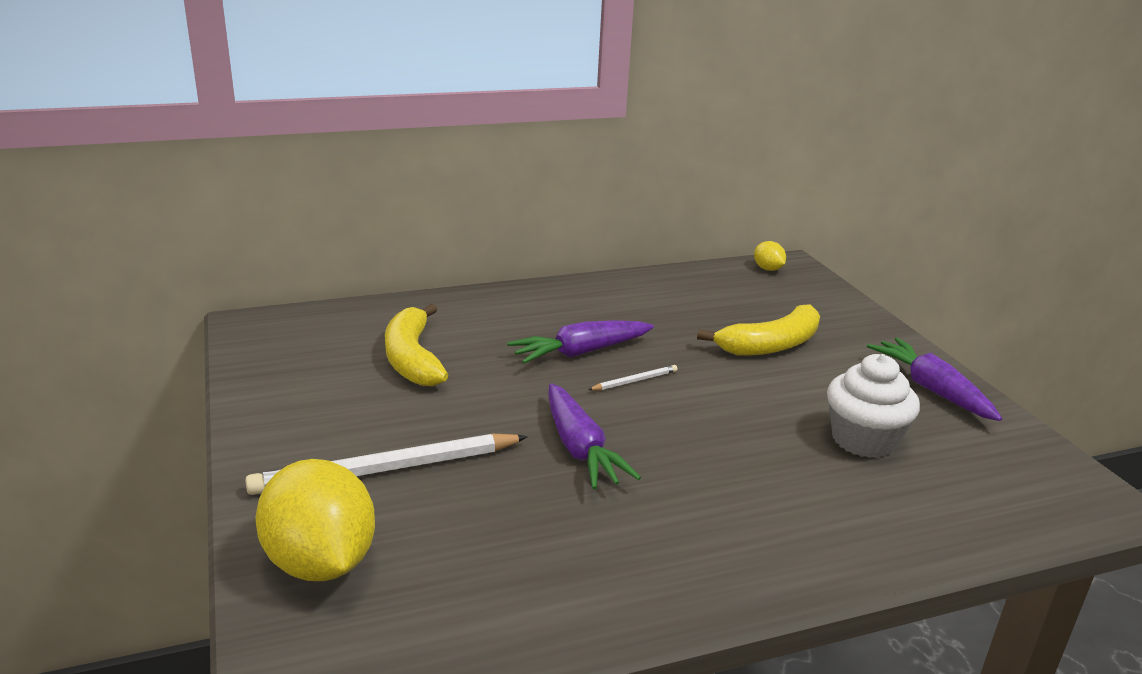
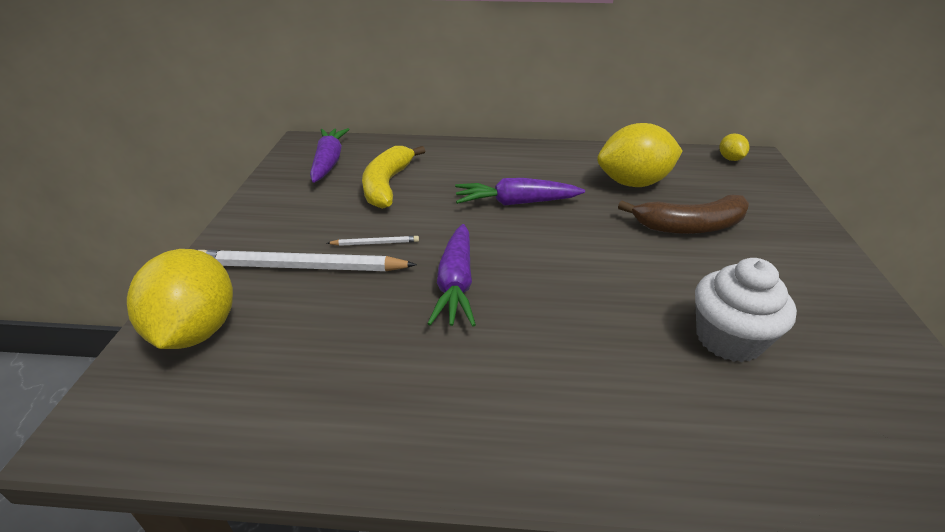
camera: 25 degrees right, 10 degrees up
white pencil [588,365,678,390] -> white pencil moved to [327,236,419,246]
yellow banana [697,304,820,356] -> brown banana [618,194,749,234]
purple carrot [867,338,1002,421] -> purple carrot moved to [310,128,350,183]
none -> yellow lemon [597,123,683,187]

